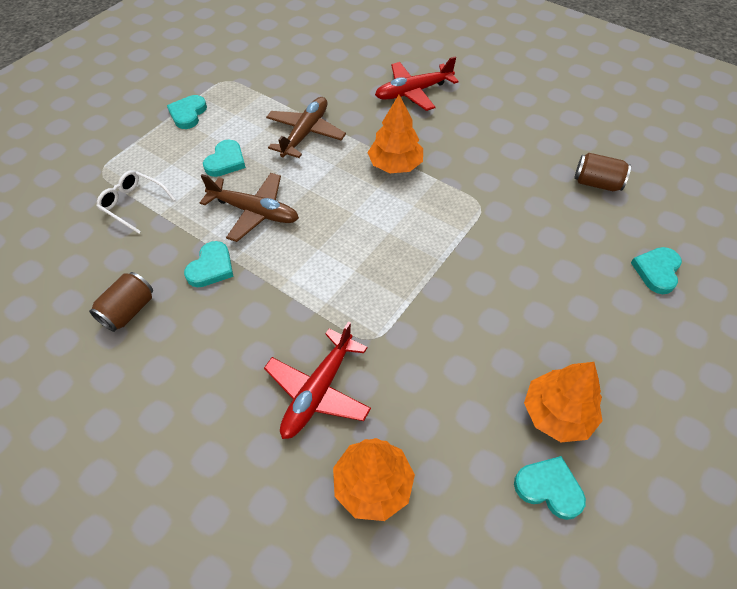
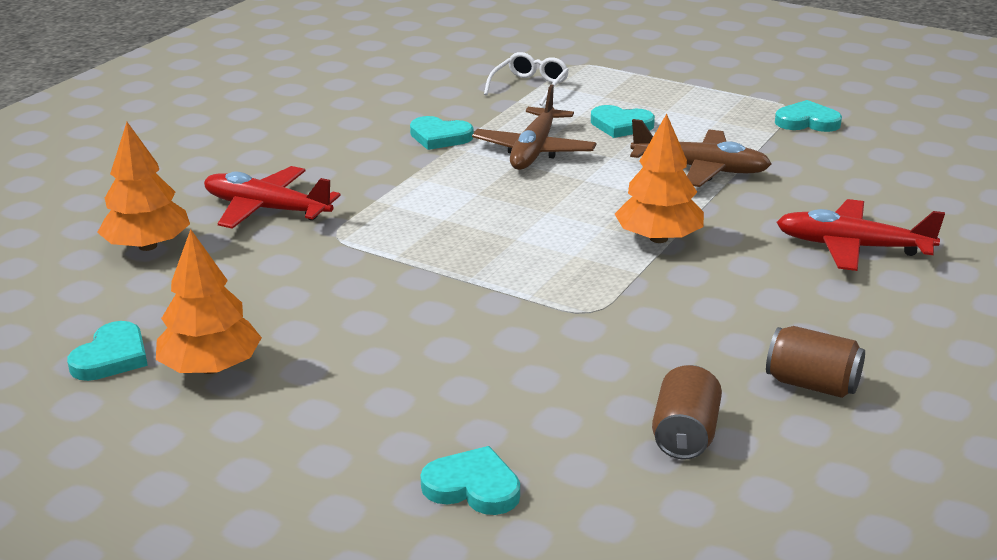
camera: 85 degrees right, 25 degrees down
brown can [89,272,153,332] -> brown can moved to [766,326,865,398]
turquoise heart [167,95,207,129] -> turquoise heart moved to [775,100,842,132]
red plane [375,56,459,111] -> red plane turned 45 degrees counterclockwise [776,199,945,271]

